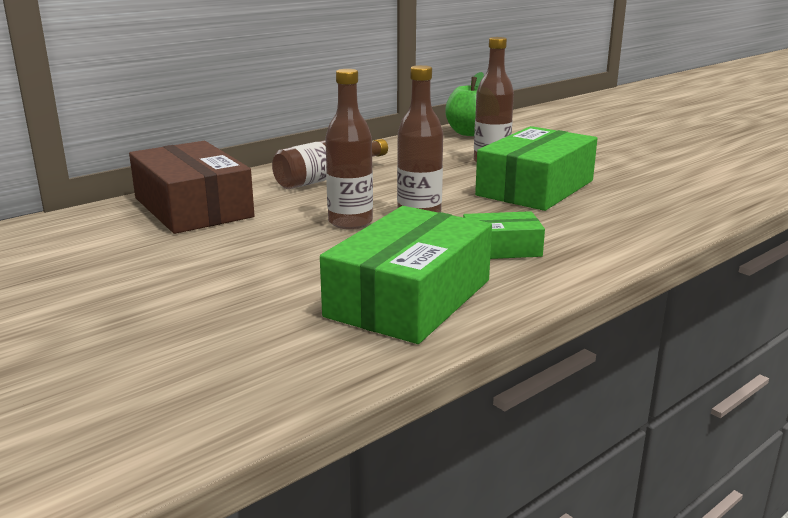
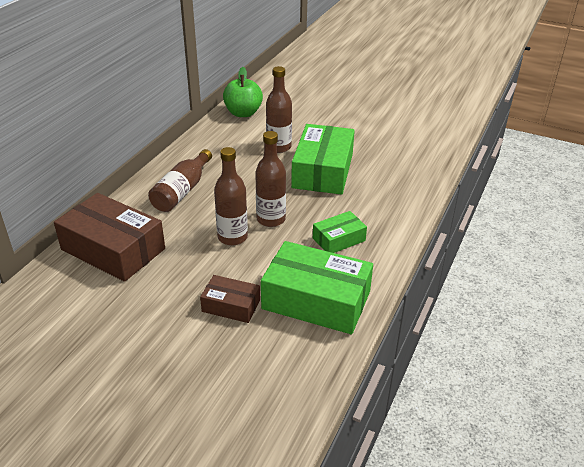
camera: 25 degrees left, 15 degrees up
green box [320,206,492,344] -> green box turned 75 degrees counterclockwise [261,241,373,334]
none -> brown box [200,275,260,323]

